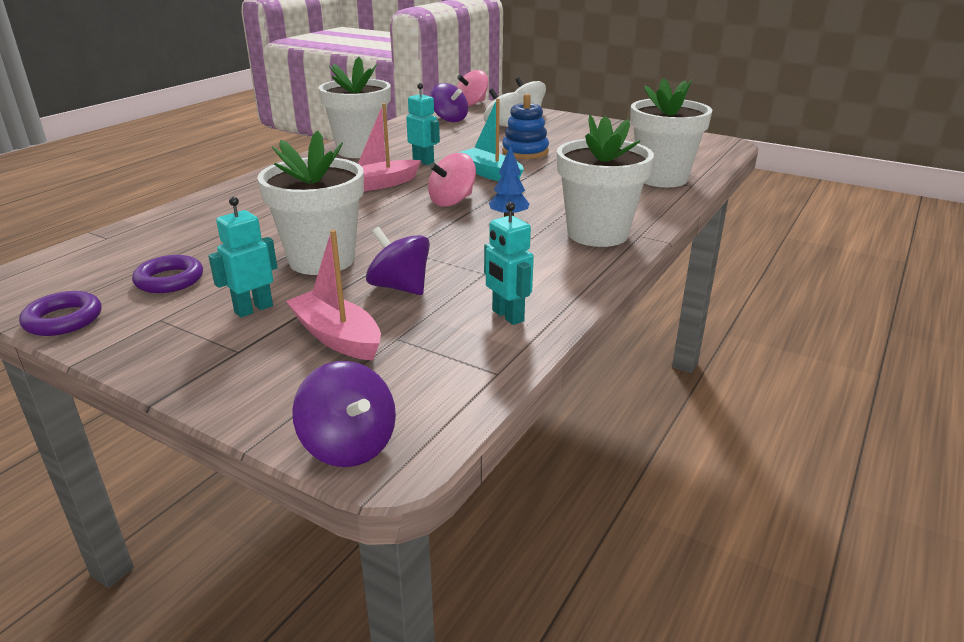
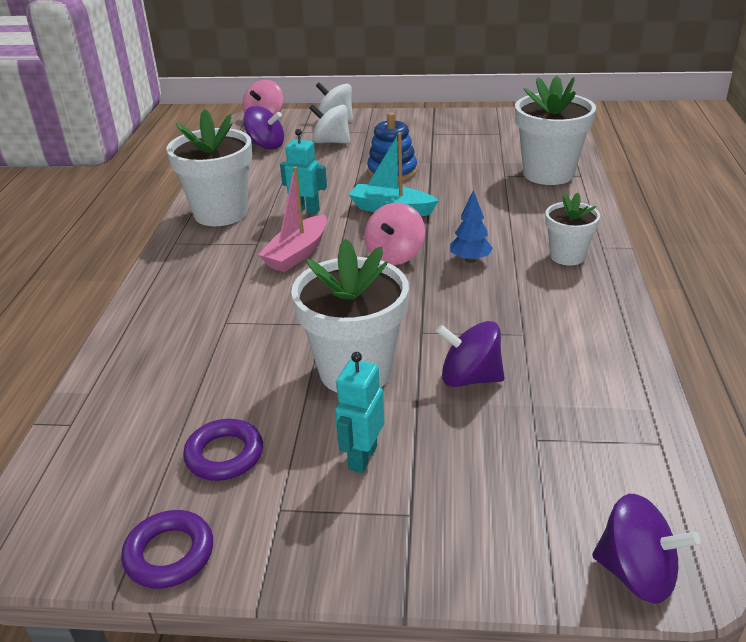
camera: 25 degrees left, 5 degrees up
pink boat [286,230,381,361] -> none
turquoise robot [484,202,534,325] -> none
white flower pot [557,115,654,247] -> white flower pot [545,192,600,265], size x0.57

